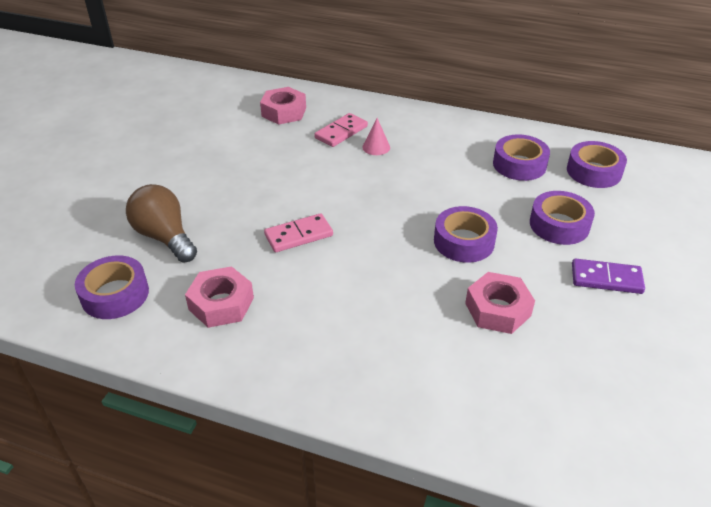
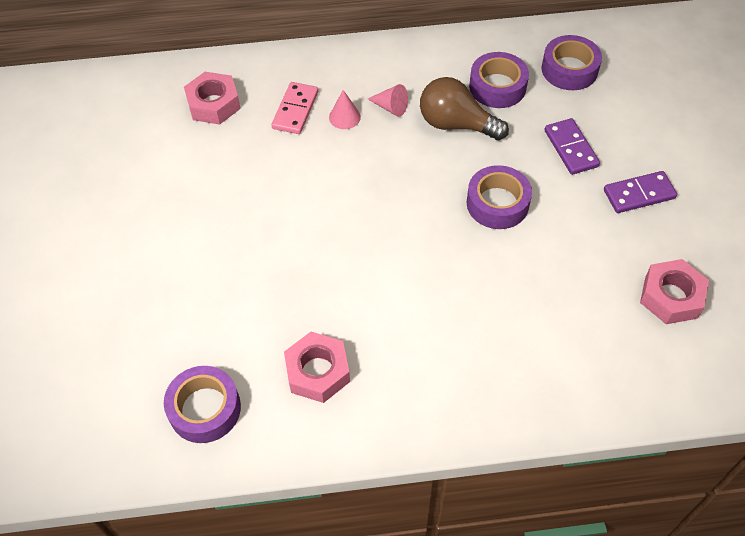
camera: 25 degrees left, 15 degrees up
brown light bulb [126,184,197,263] -> brown light bulb moved to [420,77,509,140]
pink domino [264,213,333,253] -> none
pink nut [465,272,535,334] -> pink nut moved to [640,259,709,324]
purple tape [530,191,595,245] -> purple domino [544,118,600,175]
none -> pink cone [368,84,408,117]

